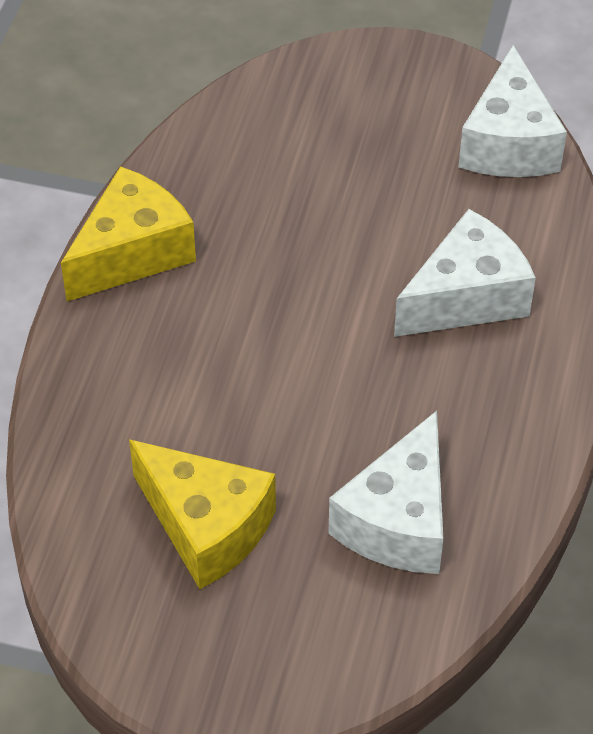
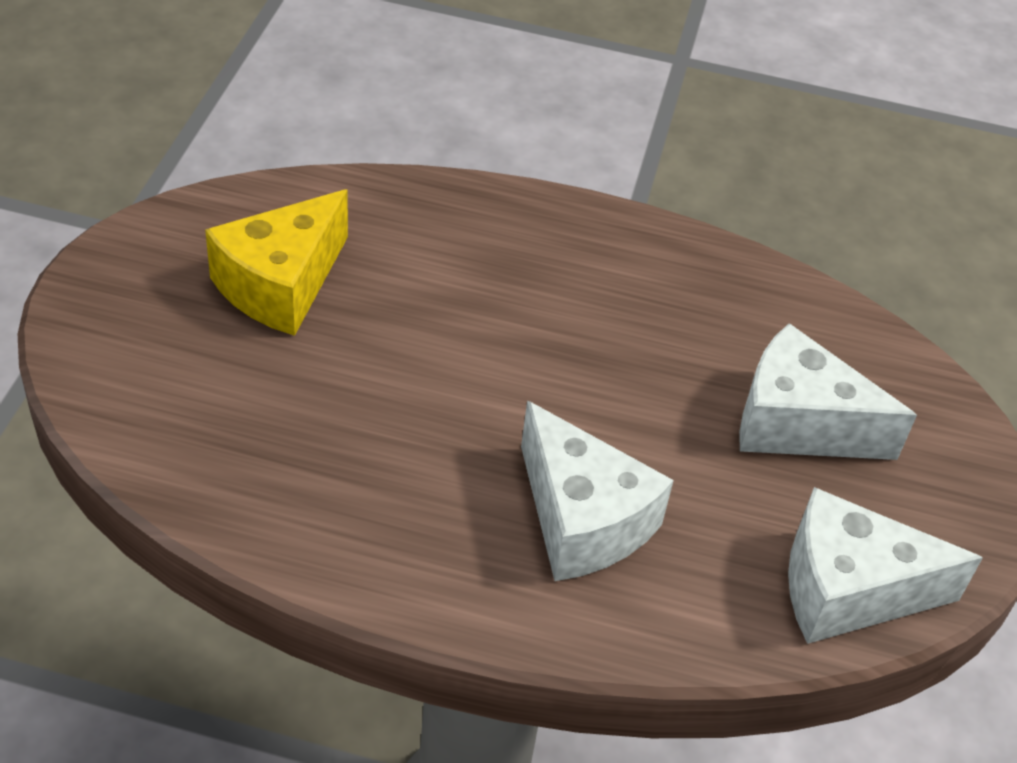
camera: 85 degrees right, 5 degrees down
yellow cheese [61,166,196,301] -> none
white cheese [328,411,443,574] -> white cheese moved to [739,323,917,460]

